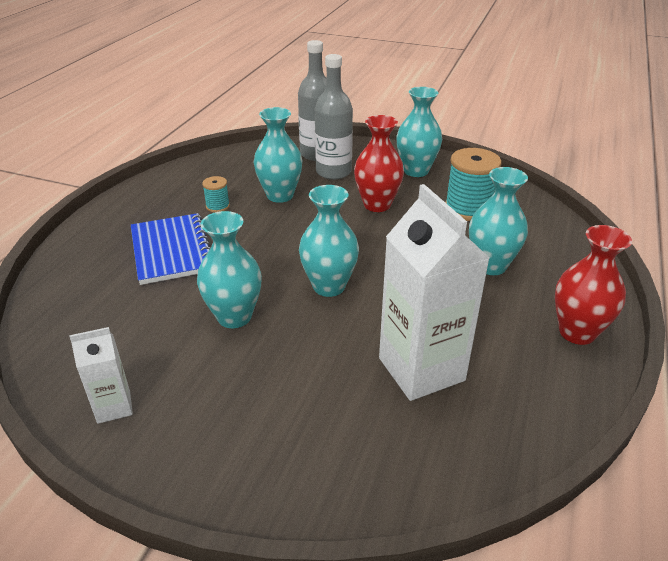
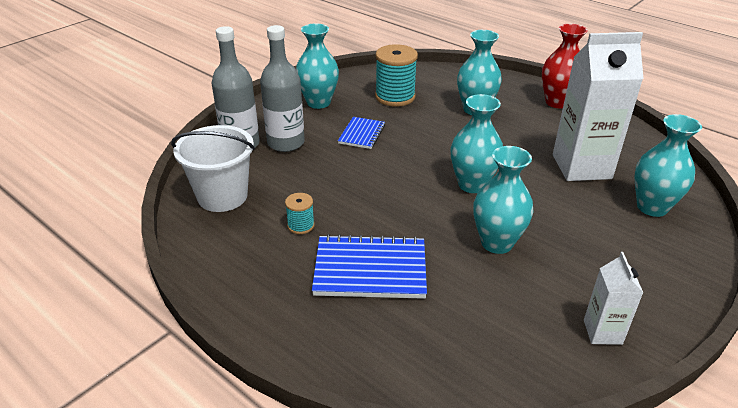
camera: 70 degrees left, 0 degrees up
turquoise vase [253,107,302,203] -> turquoise vase moved to [635,114,702,217]
red vase [354,115,404,212] -> blue notebook [338,117,385,149]
none -> white bucket [171,125,255,212]

